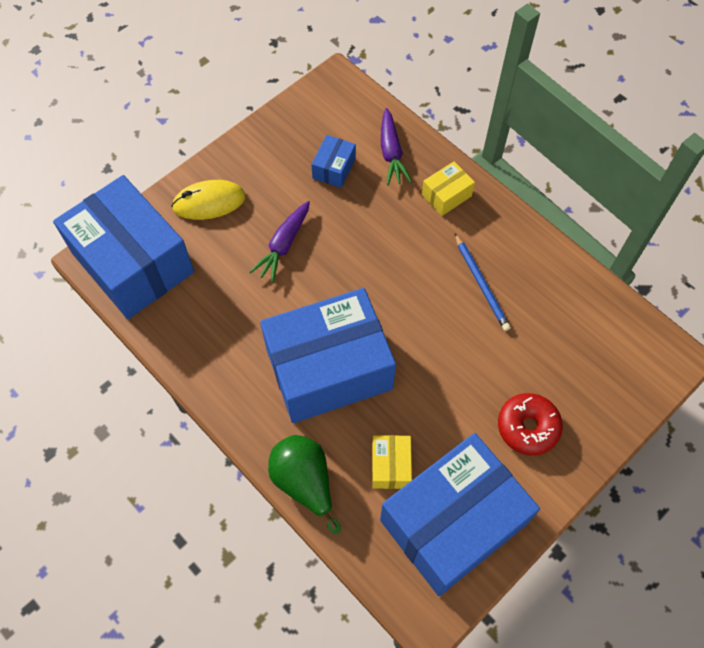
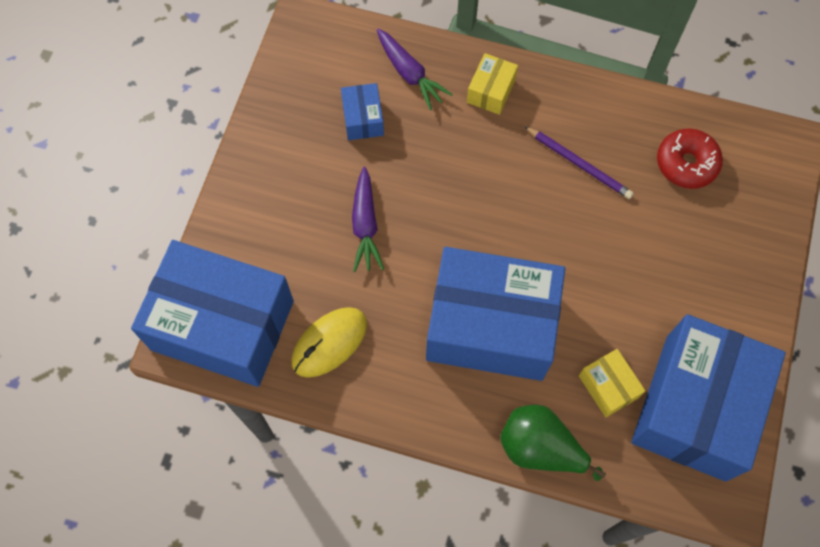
camera: 30 degrees left, 5 degrees up
yellow mouse [171,180,246,220] -> yellow mouse moved to [291,307,367,378]
blue box [260,288,396,423] -> blue box turned 60 degrees clockwise [426,247,565,381]
blue pencil [455,234,511,331] -> purple pencil [524,126,634,199]
red donut [498,393,563,456] -> red donut moved to [657,129,723,189]

